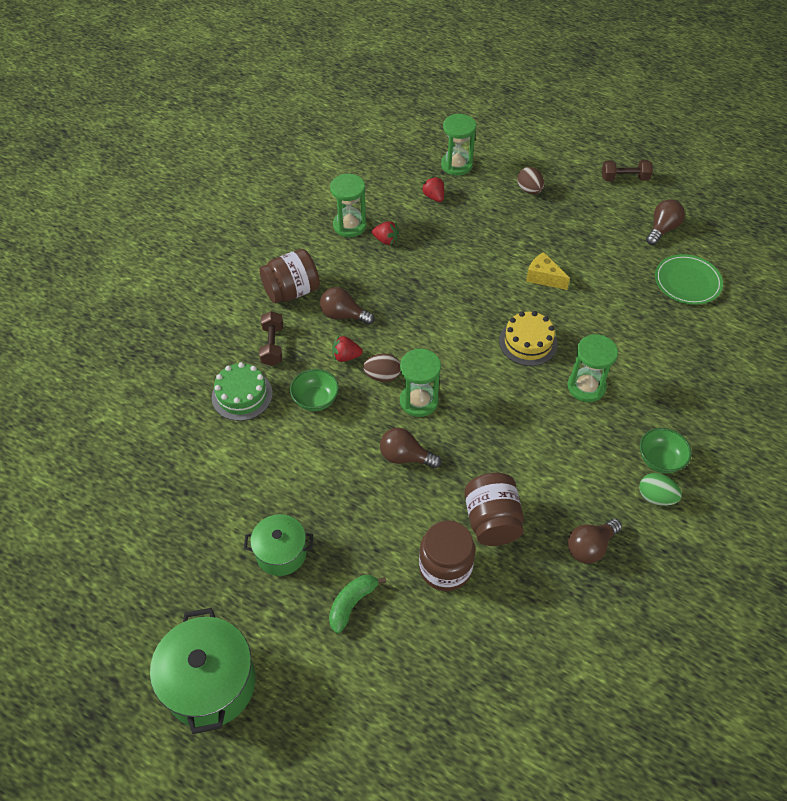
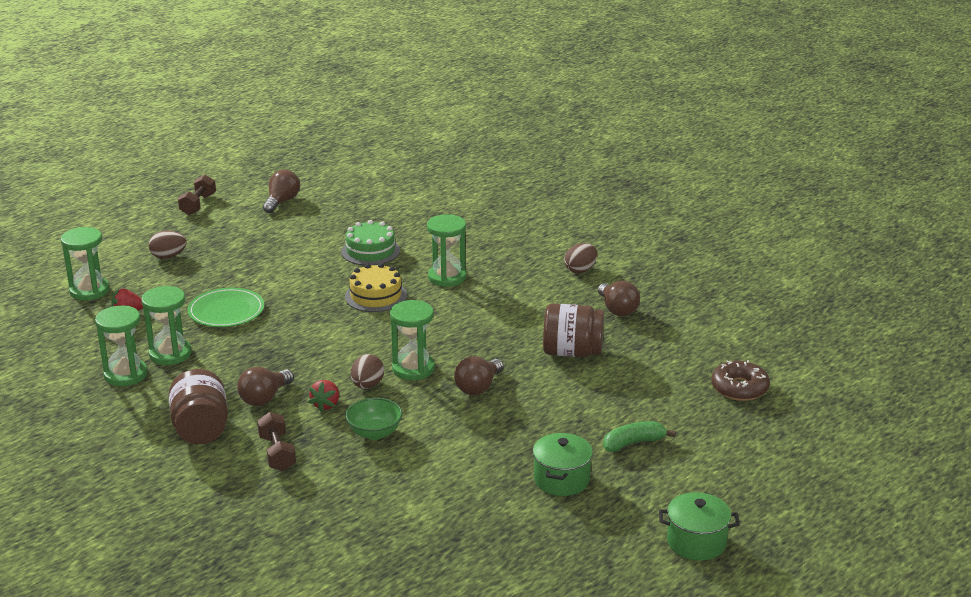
camera: 75 degrees left, 25 degrees down
green pot [150,608,255,734] -> green pot [659,492,739,561], size x0.61
green cake [212,362,273,421] -> green cake moved to [341,220,400,266]
brown dumbbell [259,311,283,366] -> brown dumbbell turned 60 degrees clockwise [257,412,296,471]
green banana [329,575,386,633] -> green banana turned 105 degrees clockwise [603,421,676,452]
red strawberry [372,221,399,245] -> green hourglass [141,286,191,365]
brown jar [419,520,475,591] -> none
yellow cheese [526,252,570,290] -> none
green egg [639,473,682,506] -> brown egg [564,243,597,273]
green bowl [640,428,692,473] -> none
brown light bulb [646,199,685,245] -> brown light bulb turned 60 degrees clockwise [263,170,300,213]
green plate [655,254,723,305] -> green plate moved to [188,288,264,327]
none -> brown donut [711,360,770,401]

